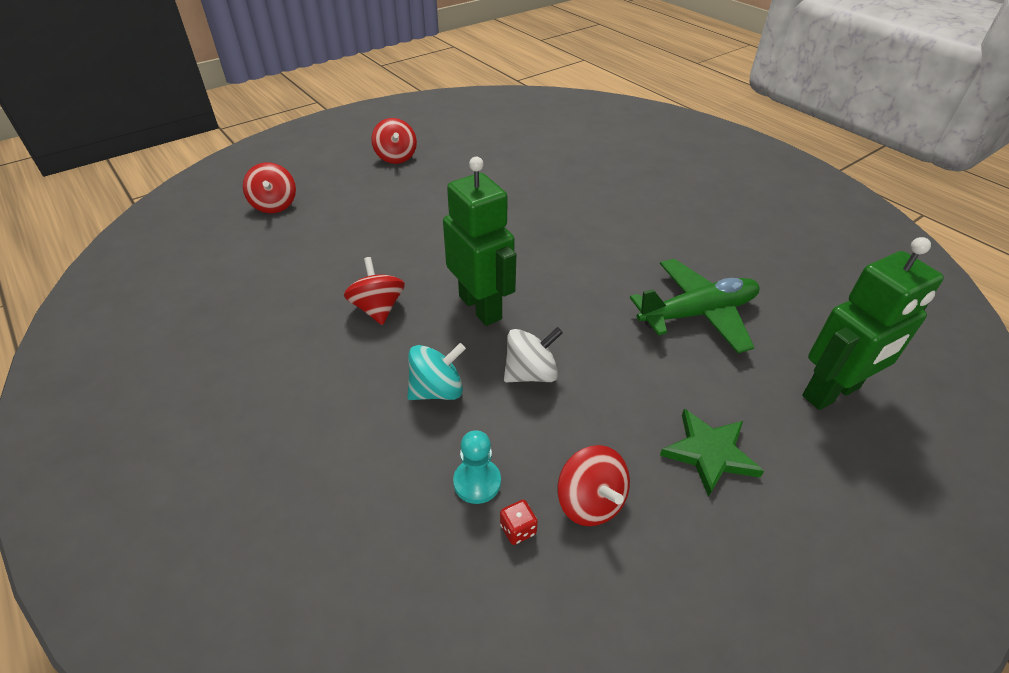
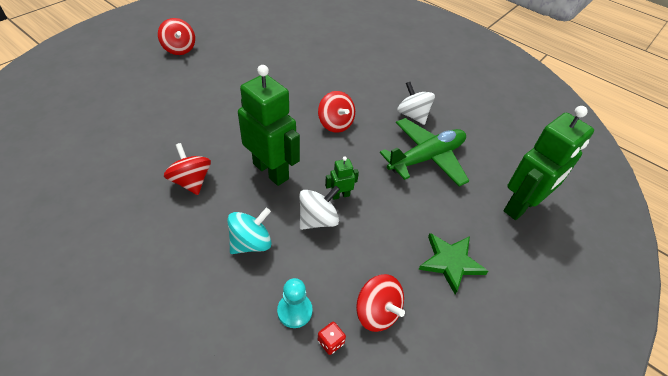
camera: 15 degrees left, 5 degrees up
red spinning top [243,162,296,213] -> red spinning top moved to [318,91,355,133]
none -> green robot [325,156,359,200]
none -> white spinning top [397,82,435,125]

